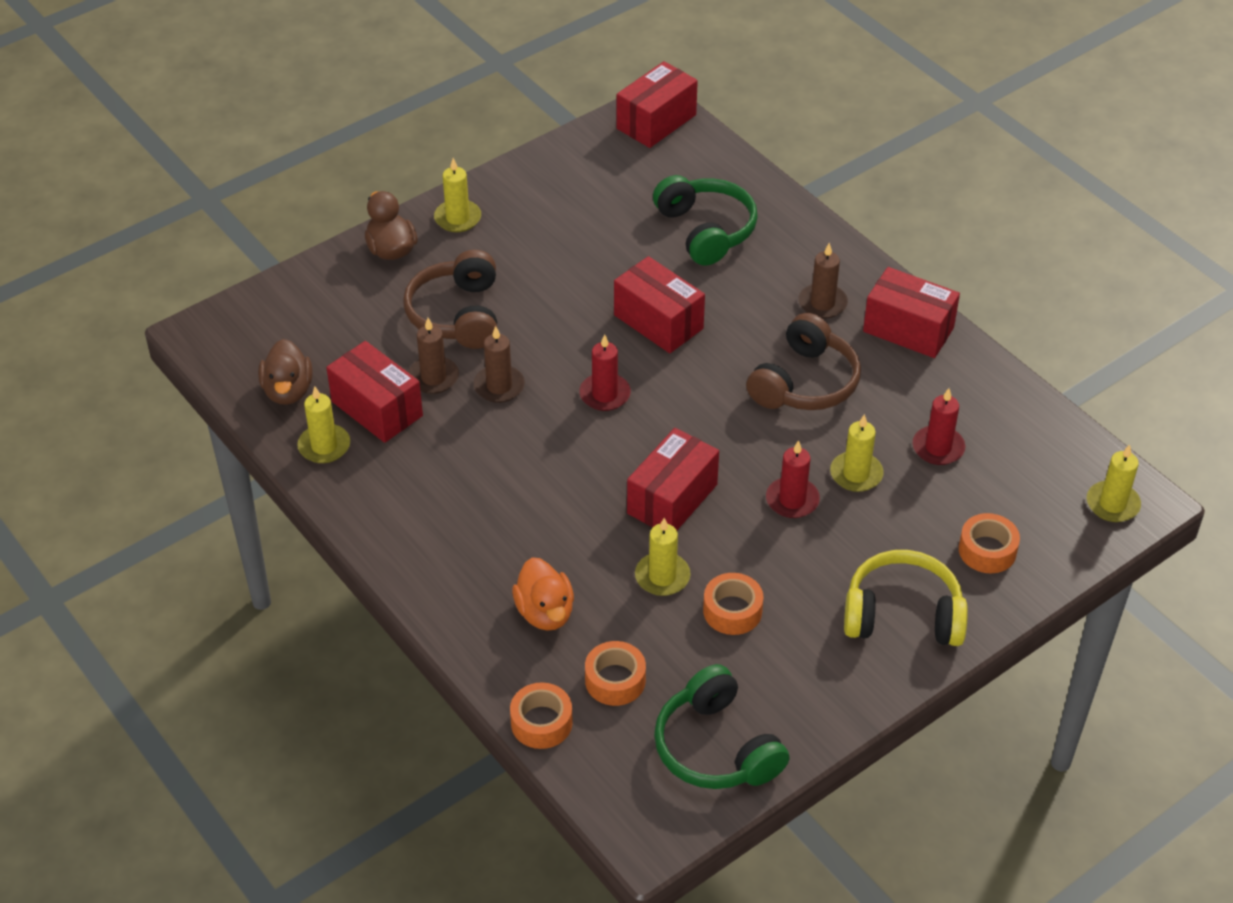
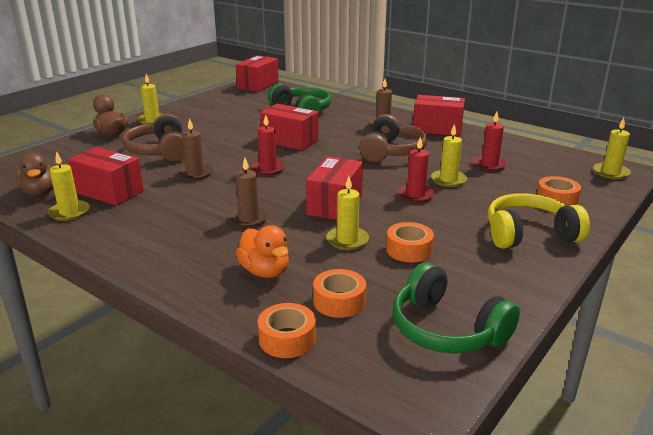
camera: 15 degrees left, 20 degrees down
brown candle [408,318,459,394] -> brown candle moved to [228,158,269,228]

